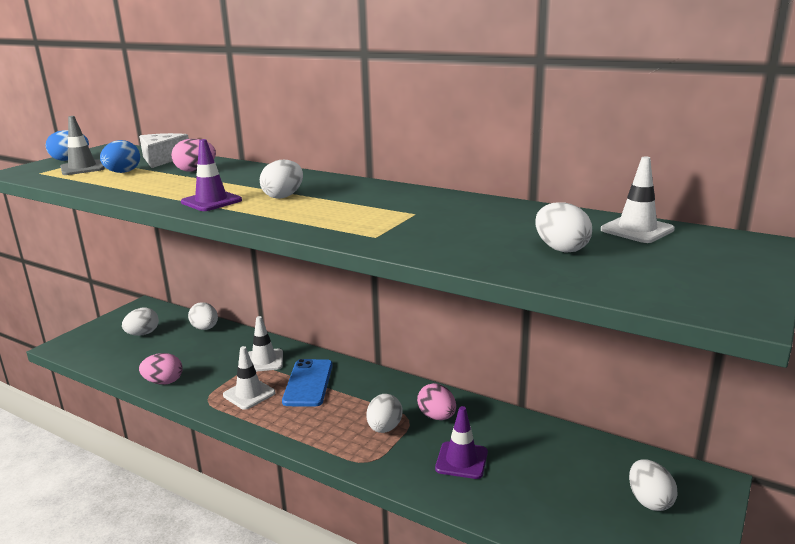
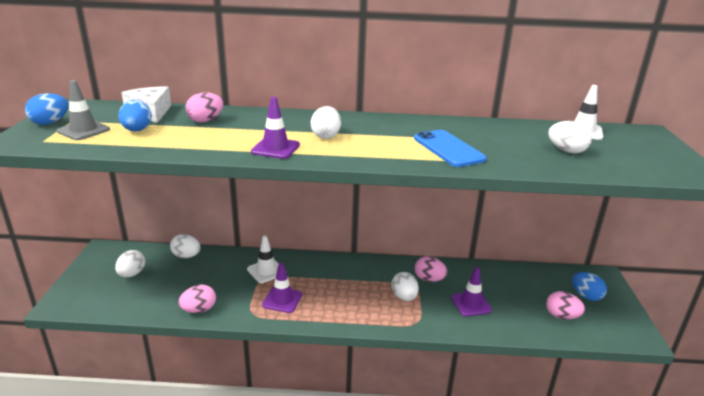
camera: 30 degrees left, 5 degrees up
white traffic cone [223,346,275,410] -> purple traffic cone [262,263,302,313]
blue phone [282,359,333,407] -> blue phone moved to [414,130,486,167]
white egg [629,459,678,511] -> blue egg [572,272,607,301]
none -> pink egg [546,291,585,319]

